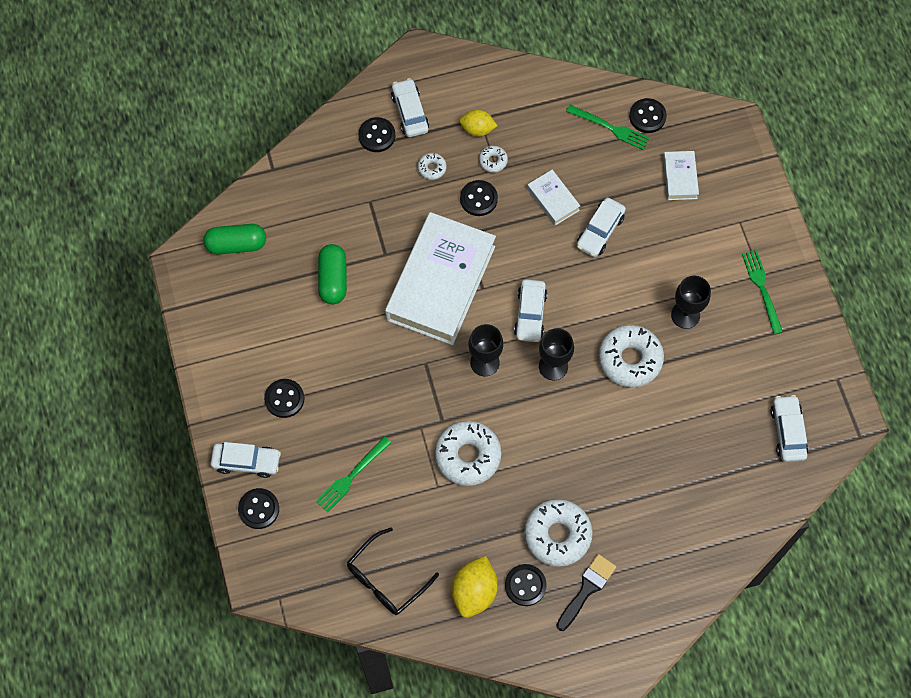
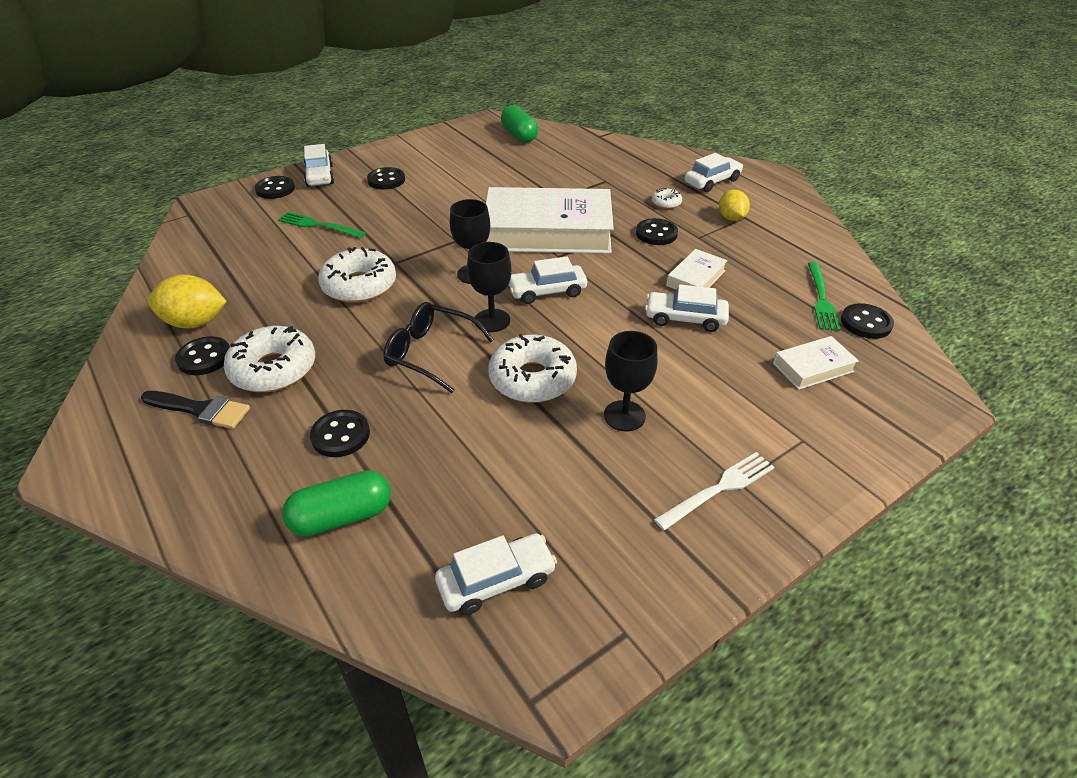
camera: 70 degrees right, 25 degrees down
green capsule [318,244,347,304] -> green capsule moved to [282,470,391,536]
black glasses [347,527,439,615] -> black glasses moved to [384,302,494,393]
black button [358,117,395,152] -> black button moved to [310,410,370,457]
white donut [479,146,508,172] -> none
green fork [742,250,783,334] -> white fork [654,452,775,531]

